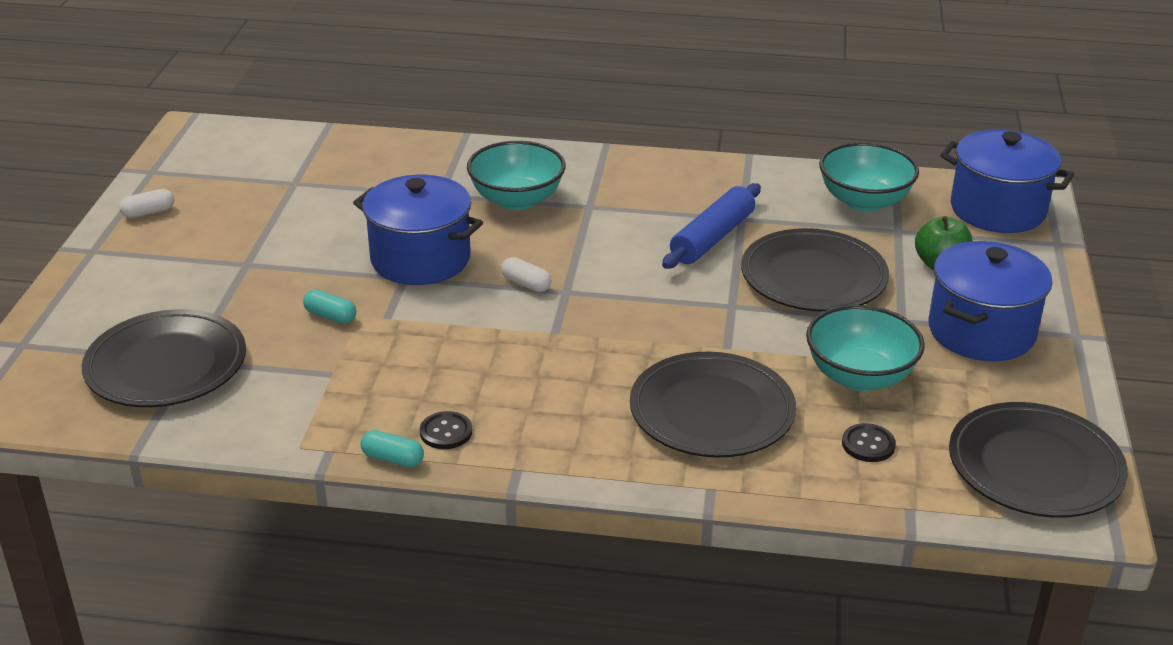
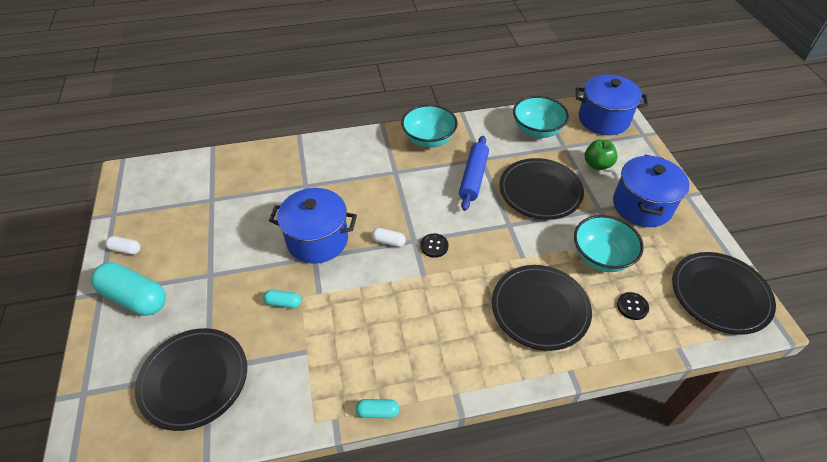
camera: 20 degrees left, 15 degrees up
white capsule [119,189,174,218] -> white capsule turned 60 degrees clockwise [105,236,141,255]
black button [420,411,472,449] -> black button moved to [421,233,448,258]
turquoise bowl [467,141,566,210] -> turquoise bowl moved to [401,104,458,148]
none -> turquoise capsule [91,262,166,316]

